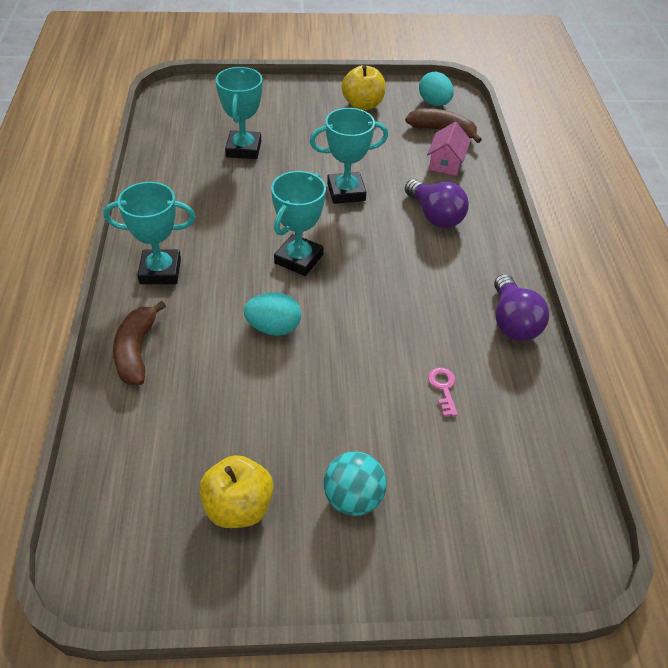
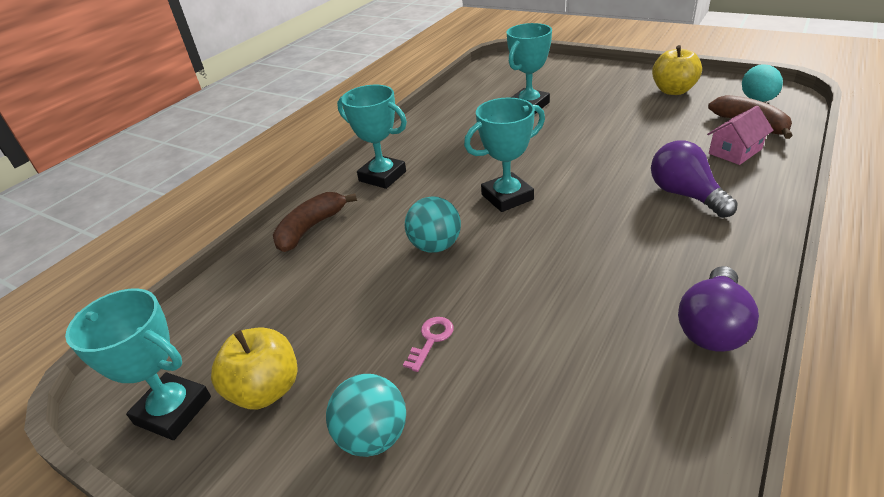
camera: 40 degrees right, 10 degrees down
turquoise egg [244,292,301,336] -> turquoise ball [405,196,461,253]
turquoise trophy [310,108,388,204] -> turquoise trophy moved to [65,288,211,440]
purple light bulb [405,179,469,228] -> purple light bulb turned 150 degrees clockwise [651,140,738,218]
pink key [428,367,458,416] -> pink key moved to [403,317,454,372]

